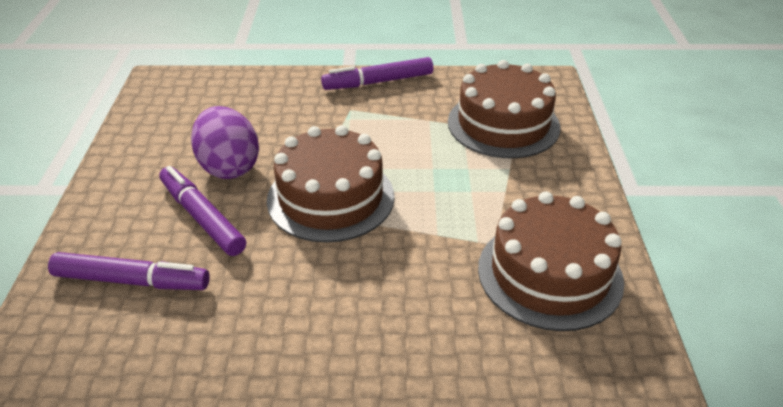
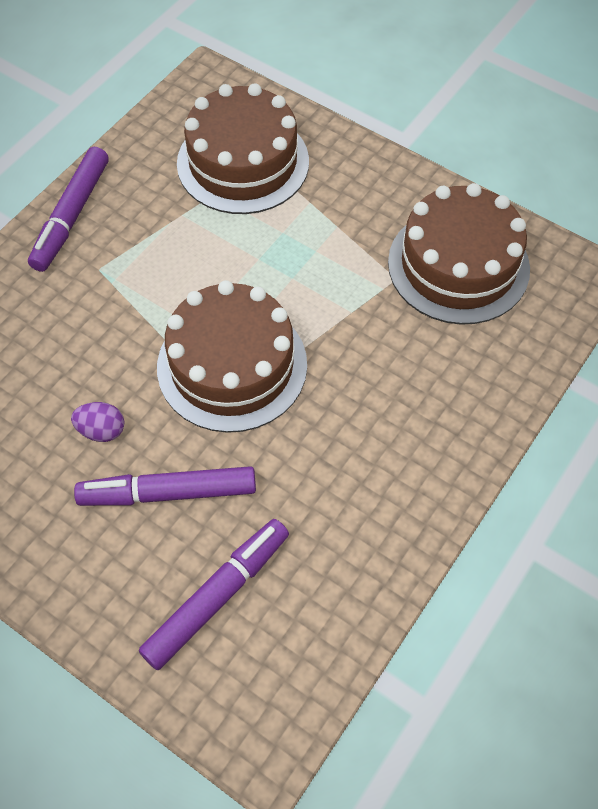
camera: 55 degrees left, 20 degrees up
purple egg [191,106,259,179] -> purple egg [71,402,124,442], size x0.48

